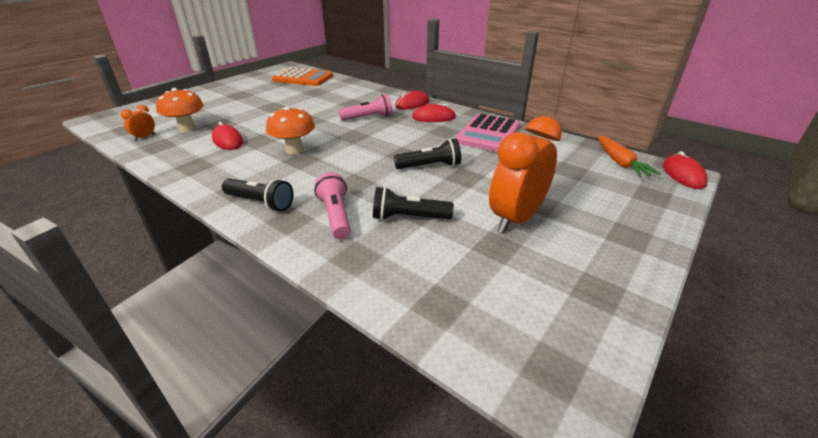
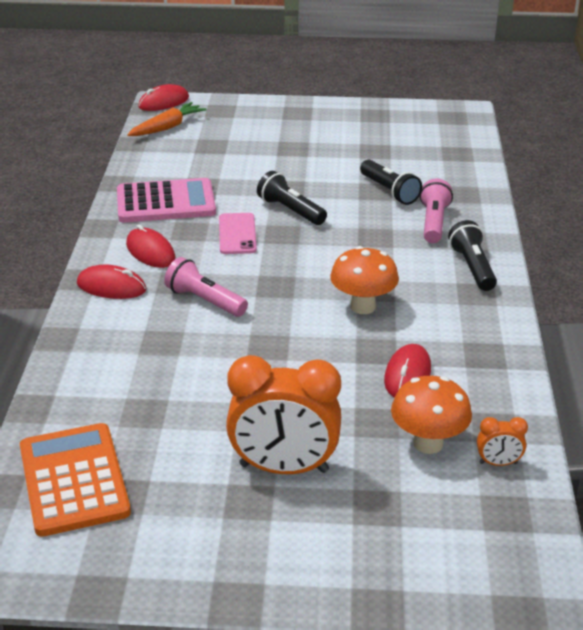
camera: 125 degrees left, 0 degrees up
pink flashlight [315,172,351,239] -> pink flashlight turned 150 degrees clockwise [420,179,453,243]
orange clock [489,116,562,233] -> orange clock moved to [226,355,341,474]
none -> pink phone [219,213,257,254]

